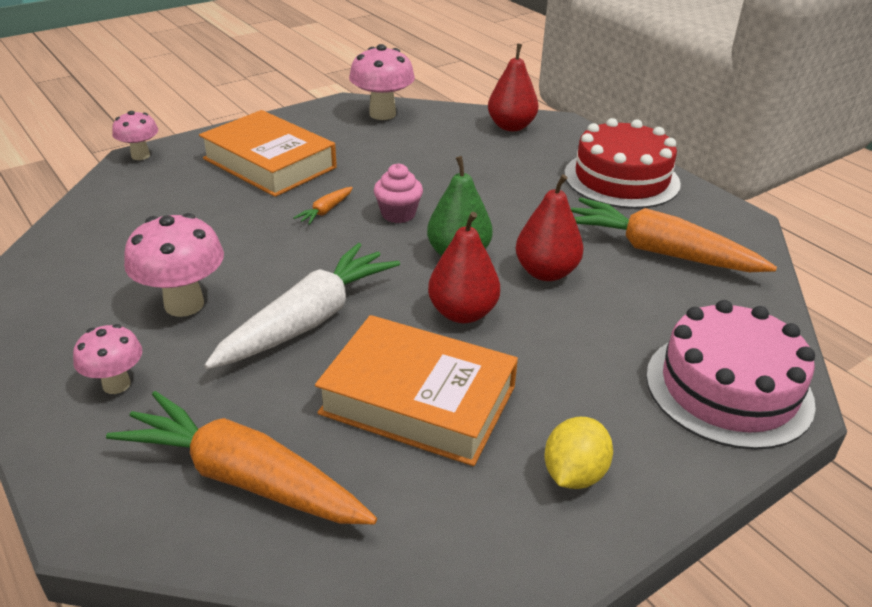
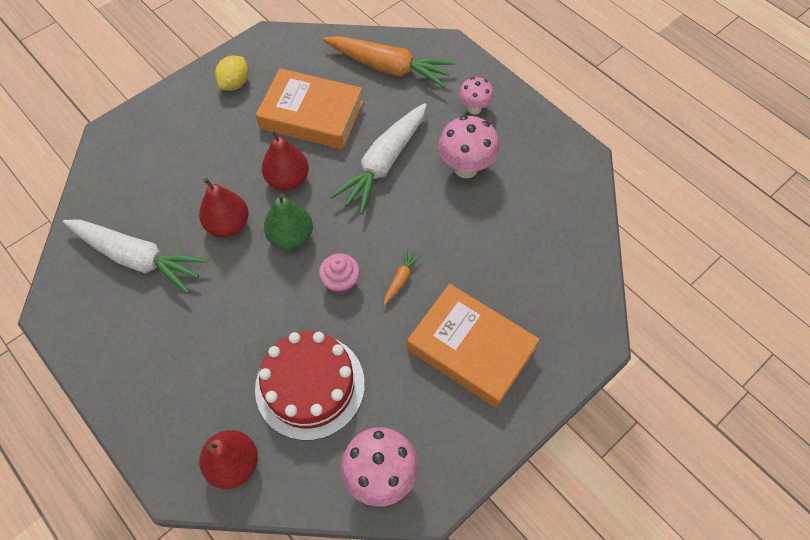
camera: 175 degrees right, 25 degrees up
pink mushroom [112,111,158,160] -> none
red cake [564,118,681,209] -> red cake moved to [255,331,365,441]
orange carrot [571,197,777,272] -> white carrot [63,220,208,294]
pink cake [646,300,816,450] -> none

